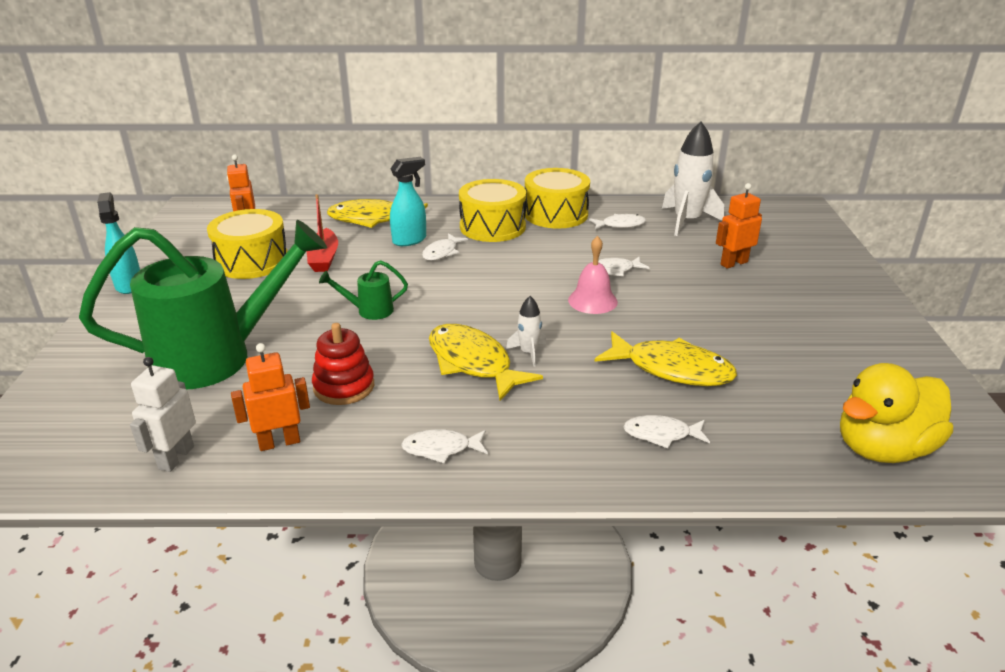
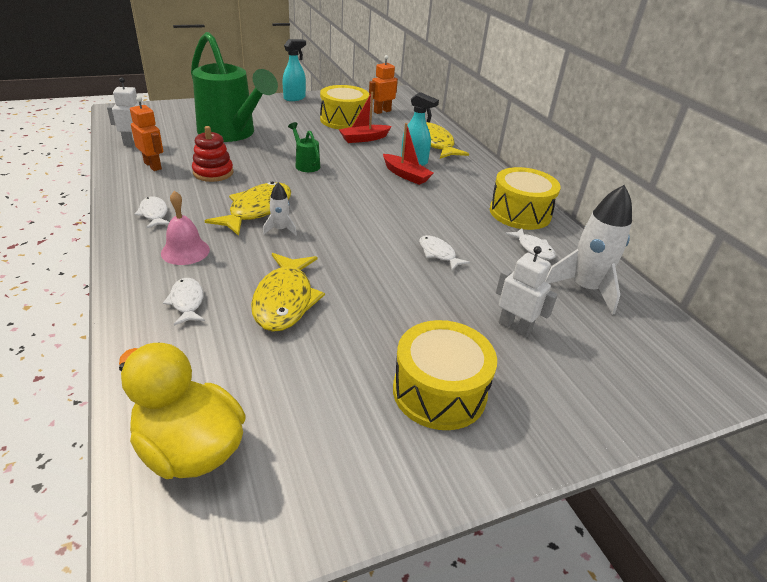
camera: 65 degrees right, 5 degrees up
white fish [422,233,468,261] -> red boat [383,123,434,185]
yellow drum [459,179,526,242] -> yellow drum moved to [393,320,497,430]
pink bell [568,236,618,314] -> pink bell moved to [161,191,210,265]
orange robot [716,183,762,269] -> white robot [496,246,558,337]

